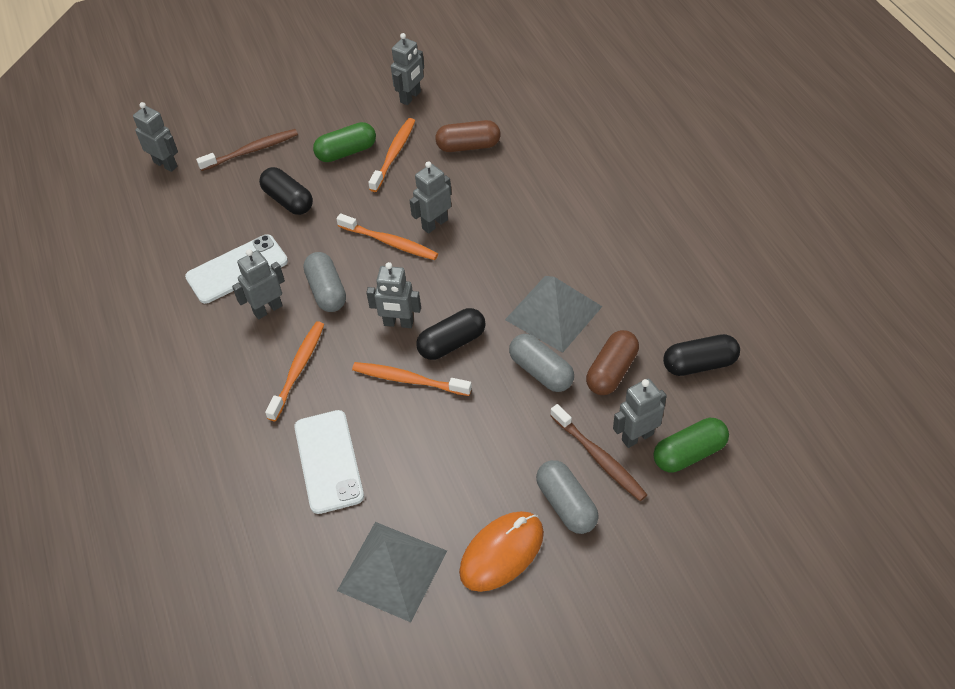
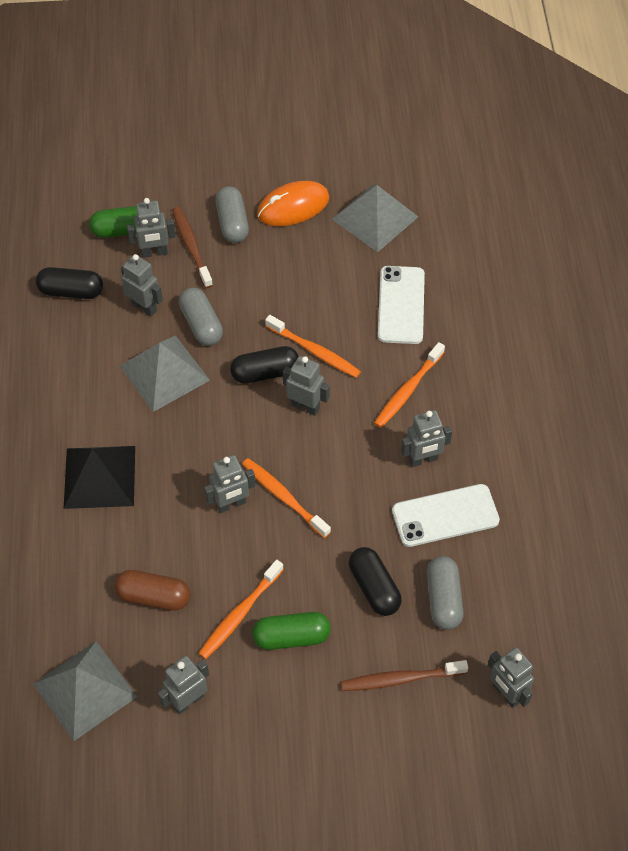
camera: 165 degrees left, 5 degrees up
grey capsule [303,252,346,312] -> grey capsule moved to [427,556,464,630]
brown capsule [586,330,639,395] -> grey robot [121,254,163,317]
none -> grey pyramid [33,641,137,741]
none -> black pyramid [64,446,135,509]

